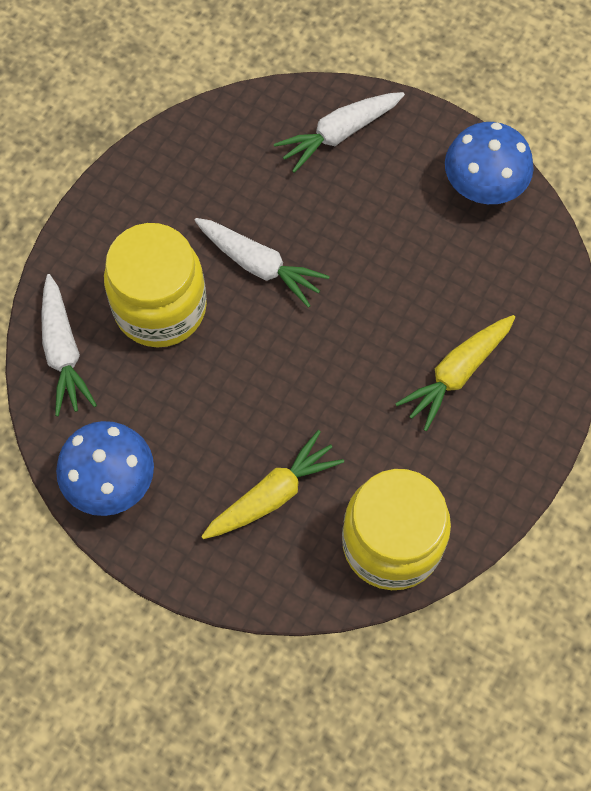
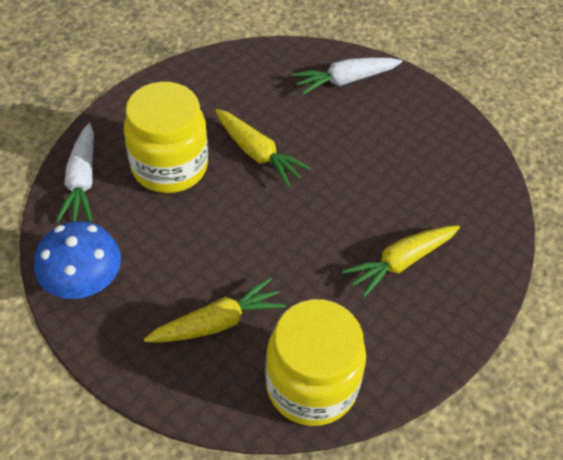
camera: 10 degrees right, 15 degrees down
white carrot [194,218,330,308] -> yellow carrot [215,109,311,187]
blue mushroom [445,122,534,204] -> none

